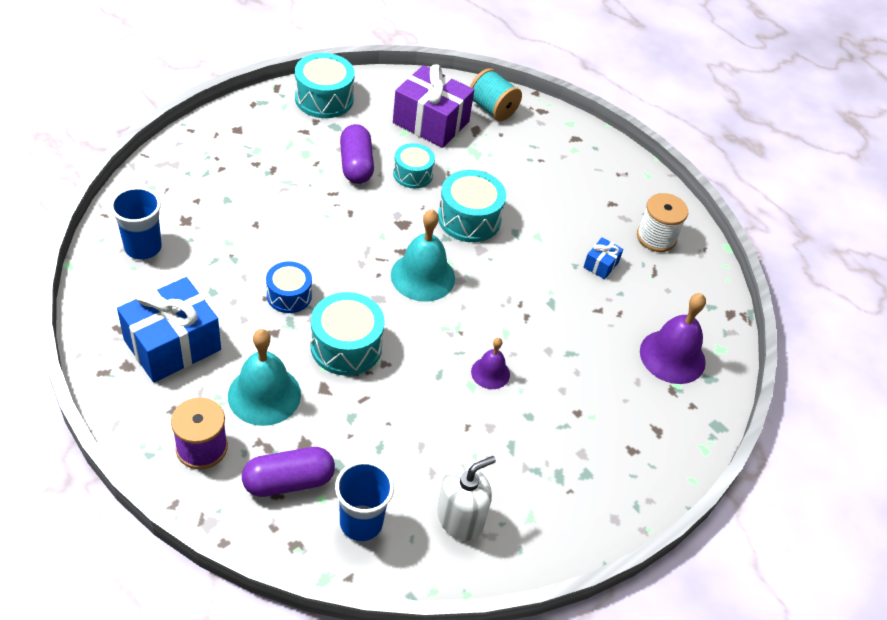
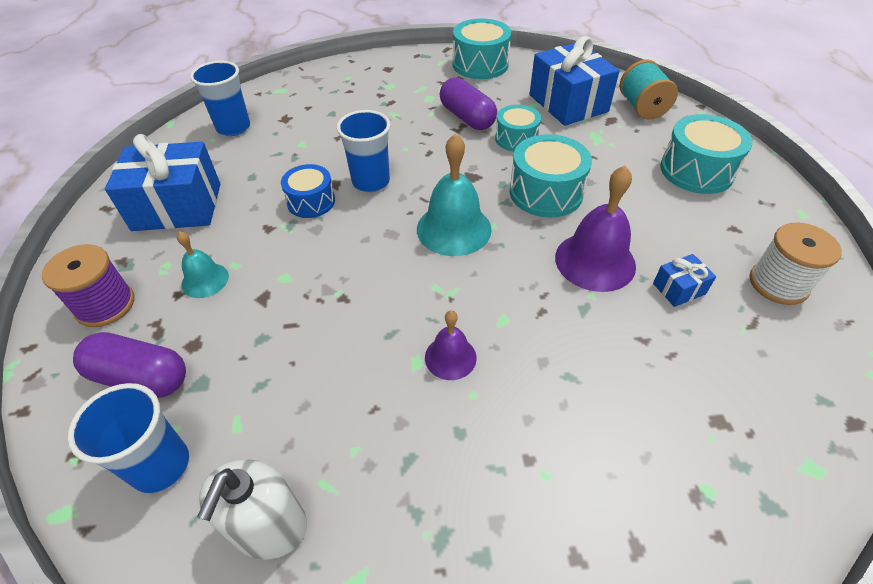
camera: 40 degrees right, 0 degrees up
turquoise bell [228,329,301,426] -> turquoise bell [177,231,229,298], size x0.57
turquoise drum [311,292,385,376] -> turquoise drum moved to [660,114,753,194]
purple capsule [340,124,374,184] -> purple capsule turned 60 degrees counterclockwise [440,77,497,130]
purple gift [393,64,474,148] -> blue gift [529,36,620,126]
white soap dispenser [437,456,496,541] -> white soap dispenser turned 105 degrees clockwise [197,459,307,560]
purple bell [640,293,706,384] -> purple bell moved to [555,166,636,292]
none -> blue cup [336,110,390,192]

